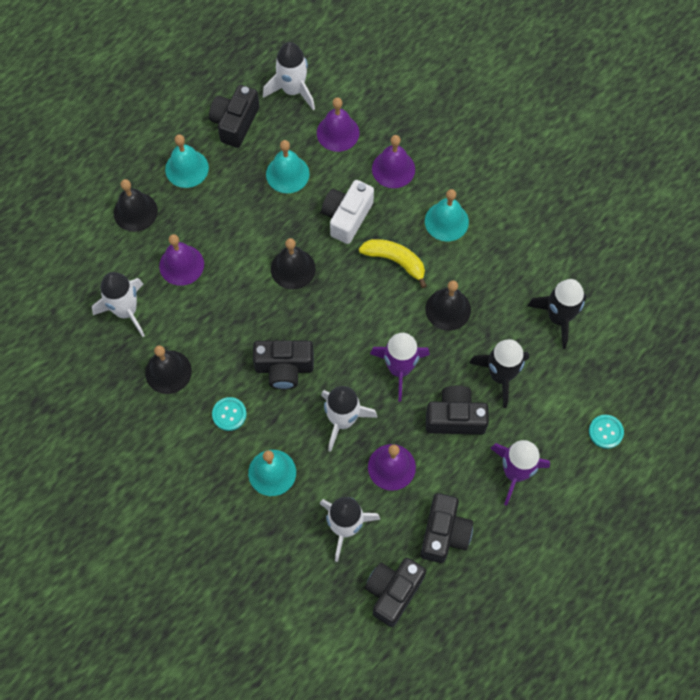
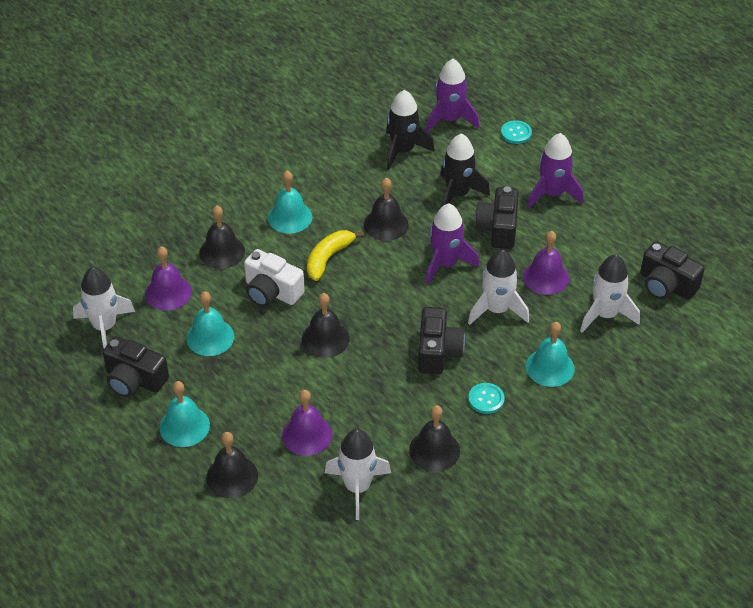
camera: 85 degrees left, 20 degrees down
purple bell [372,135,415,188] -> black bell [199,206,245,269]
black camera [421,493,473,563] -> none
none -> purple rocket [426,59,479,133]

